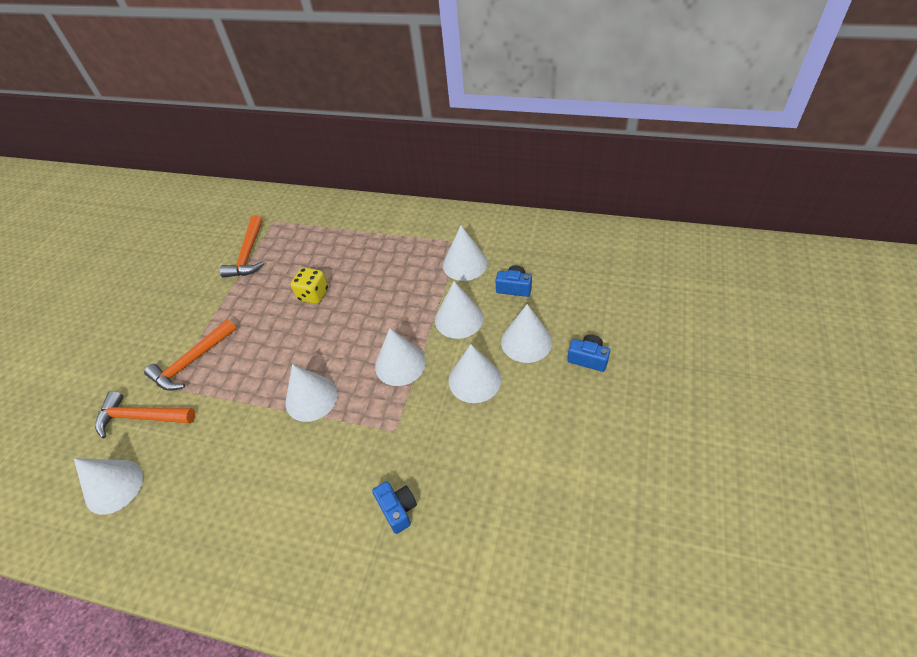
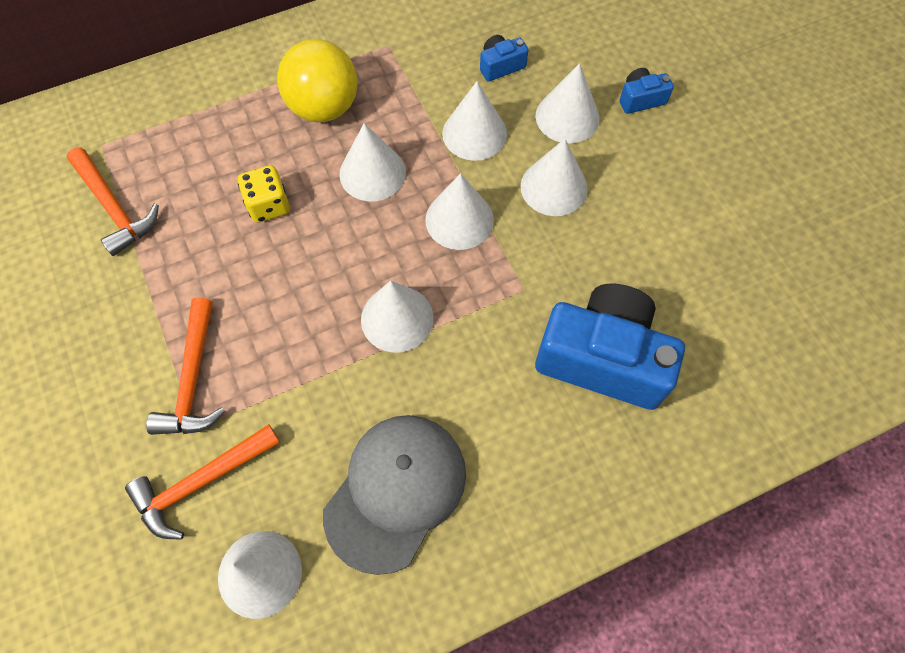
camera: 45 degrees left, 15 degrees up
blue camera [372,481,417,534] -> blue camera [535,284,685,410], size x2.31
white cone [443,225,488,281] -> white cone moved to [339,123,406,201]
none -> yellow ball [277,39,357,122]
none -> grey cap [323,415,466,575]

